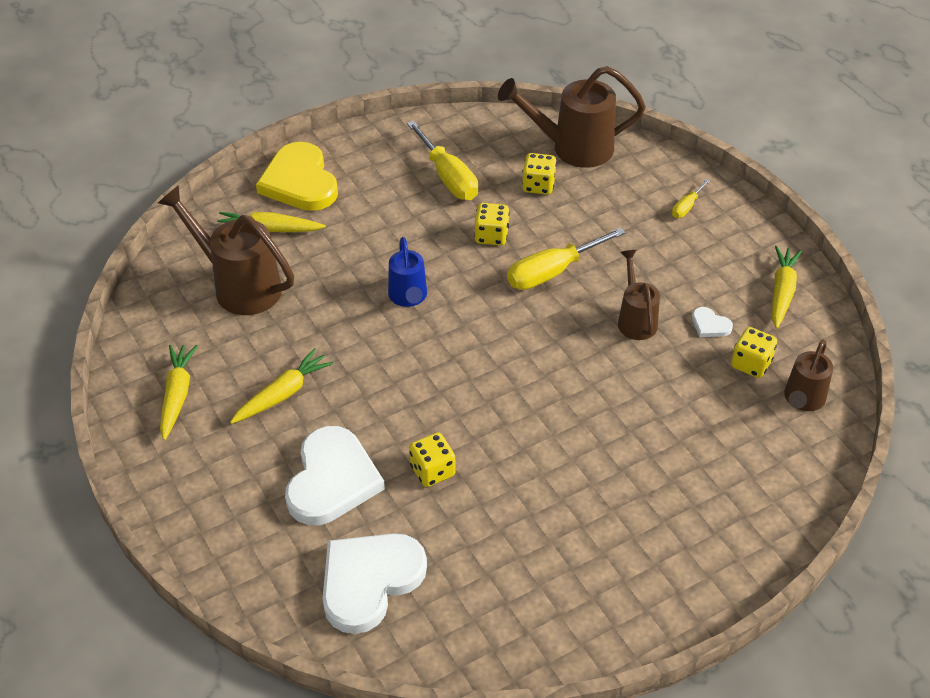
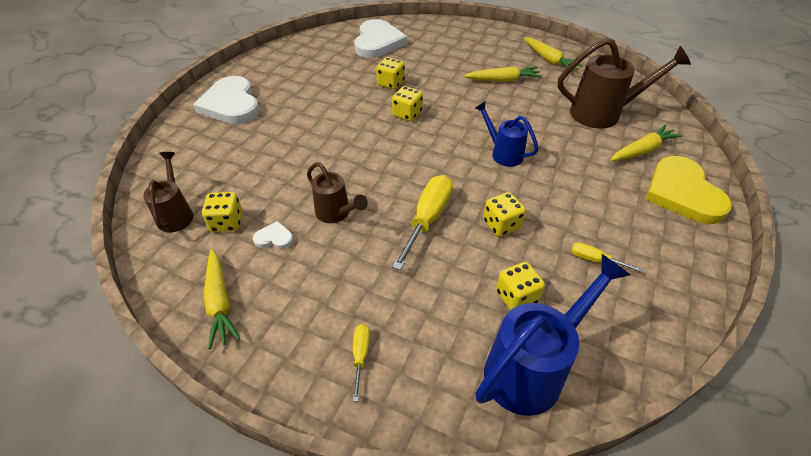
camera: 145 degrees right, 0 degrees up
yellow carrot [230,348,334,424] -> yellow carrot turned 105 degrees counterclockwise [464,66,542,82]
yellow heart [256,142,338,211] -> yellow heart turned 135 degrees counterclockwise [645,156,732,224]
white heart [285,426,385,525] -> white heart moved to [193,76,259,124]
yellow screwdriver [407,121,478,200] -> yellow screwdriver [571,242,642,272], size x0.51
brown watering can [498,66,646,168] -> blue watering can [475,254,630,416]
none -> yellow dice [392,86,423,121]

